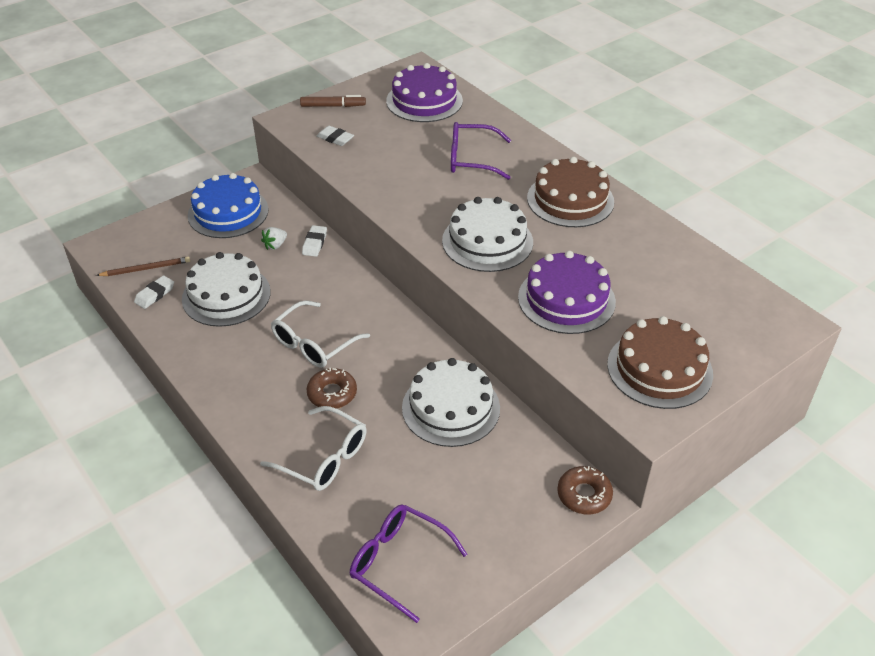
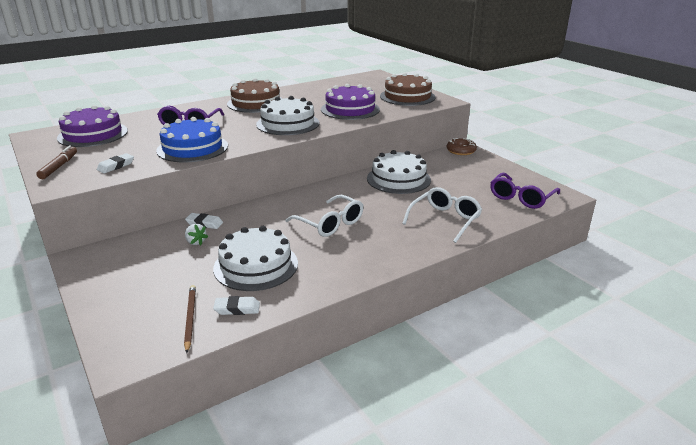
camera: 85 degrees left, 15 degrees down
white eraser [134,275,174,309] -> white eraser turned 45 degrees counterclockwise [213,296,260,315]
blue cake [188,173,269,238] -> blue cake moved to [156,117,228,162]
brown donut [307,368,357,409] -> none

